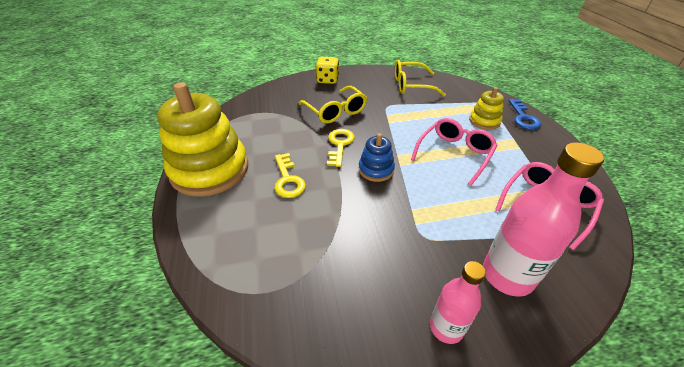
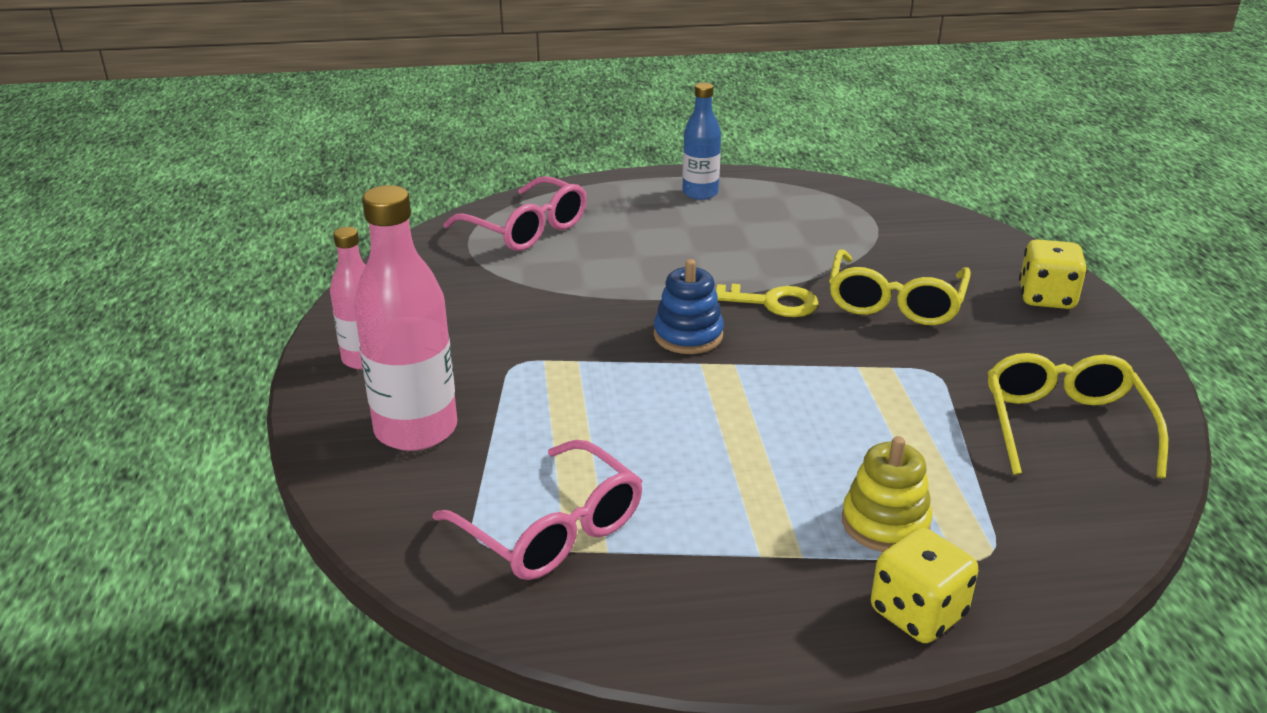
camera: 95 degrees right, 10 degrees down
yellow stacking toy [157,82,248,197] -> blue bottle [682,83,721,200]
yellow key [274,153,306,198] -> none
yellow glasses [298,86,367,123] -> yellow glasses turned 45 degrees counterclockwise [829,249,971,325]
pink glasses [411,118,498,186] -> pink glasses moved to [444,176,587,251]
blue key [509,99,541,130] -> yellow dice [871,527,978,643]

